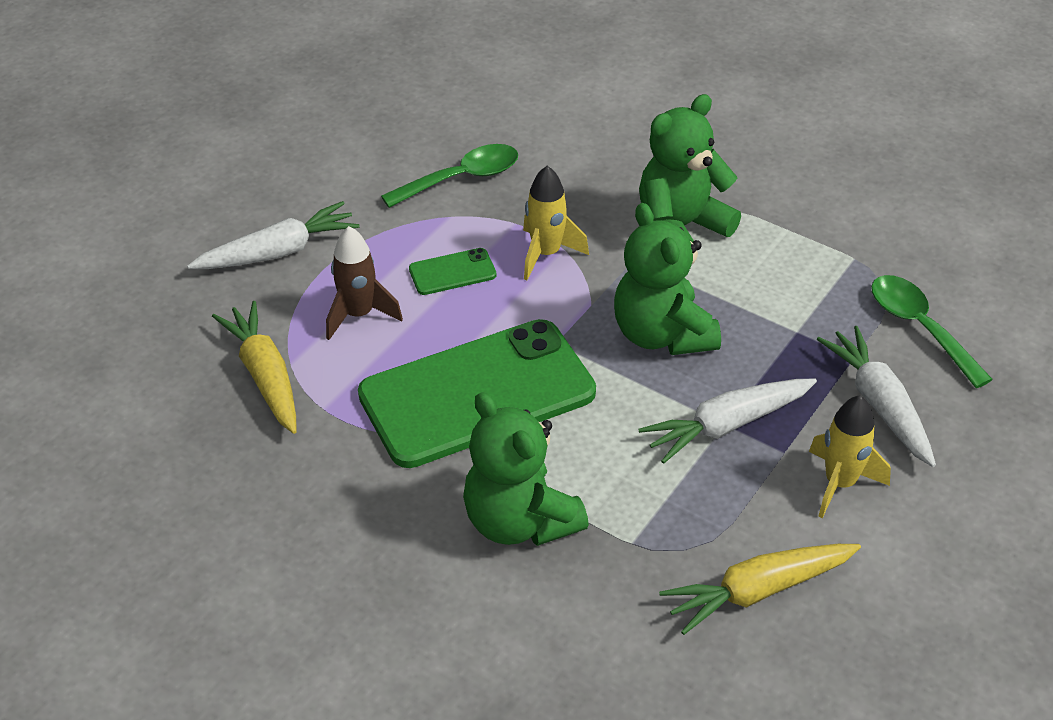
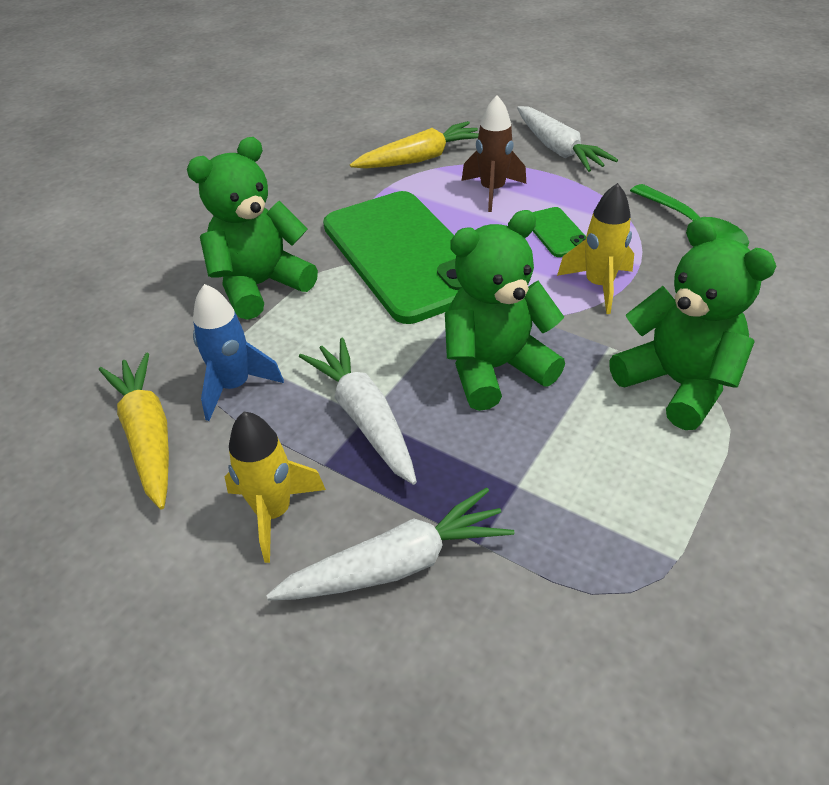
camera: 90 degrees right, 0 degrees up
green spoon [871,275,993,388] -> none
none -> blue rocket [193,284,284,421]

